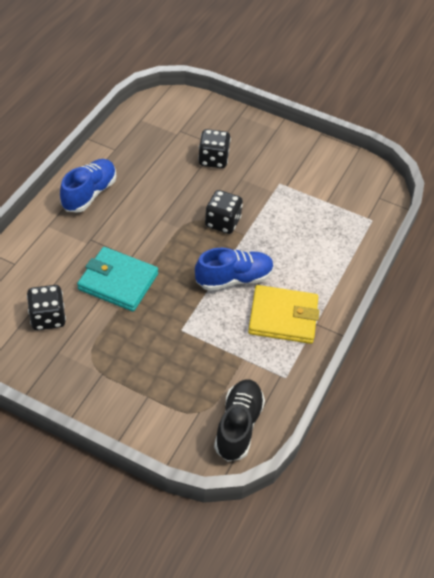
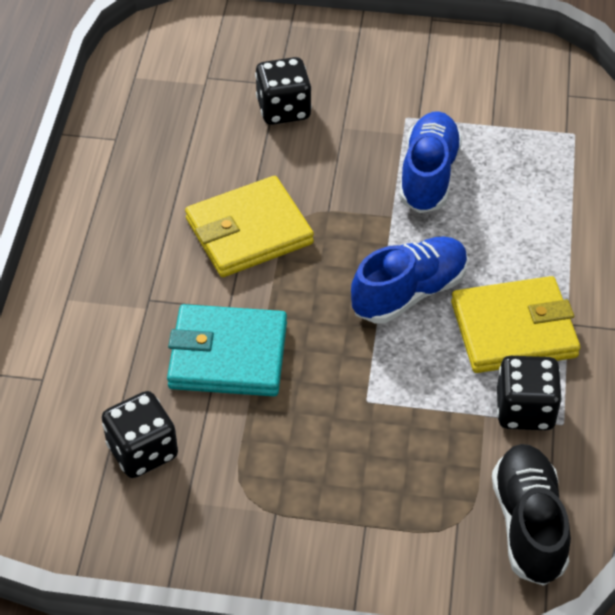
camera: 15 degrees left, 0 degrees up
blue shoe [60,159,116,213] -> blue shoe moved to [399,111,462,213]
black dice [205,190,243,234] -> black dice moved to [497,356,562,430]
none -> yellow wallet [185,176,314,277]

